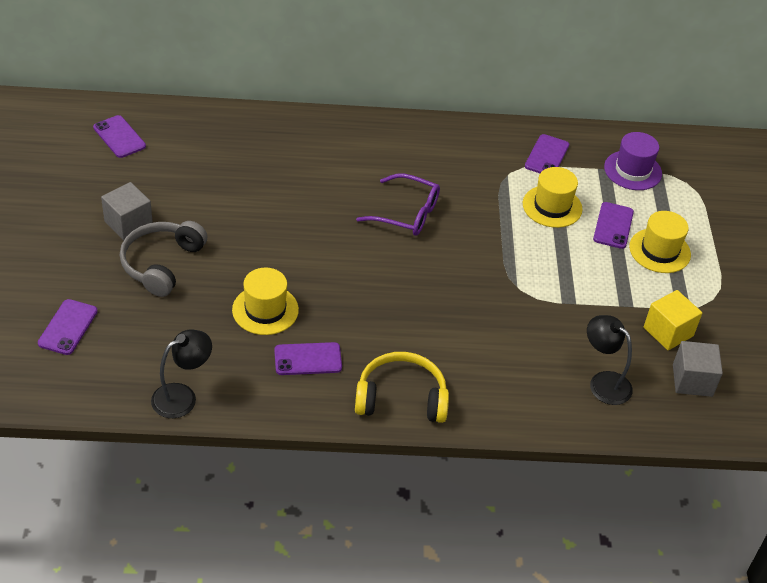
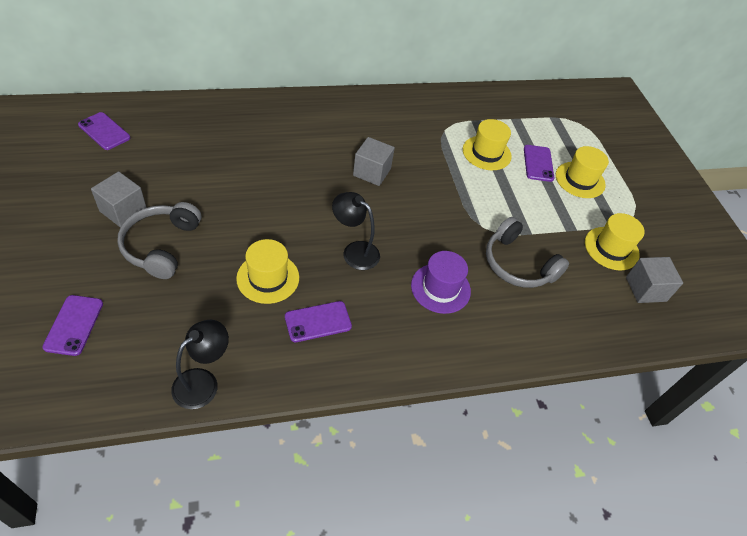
camera: 15 degrees left, 5 degrees up
yellow headphones [355,352,449,423] -> none
purple glasses [356,173,440,236] -> grey cube [353,137,395,186]
purple phone [525,134,569,173] -> none
black lamp [587,315,633,405] -> black lamp moved to [332,192,380,270]
purple hat [604,132,662,190] -> purple hat moved to [411,251,471,314]
yellow cube [644,290,702,350] -> yellow hat [585,213,645,271]
none -> grey headphones [486,217,569,288]

